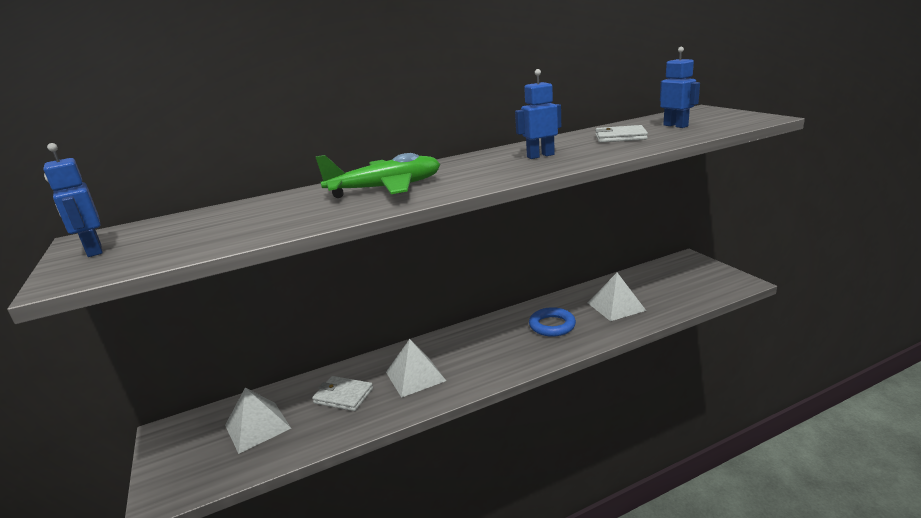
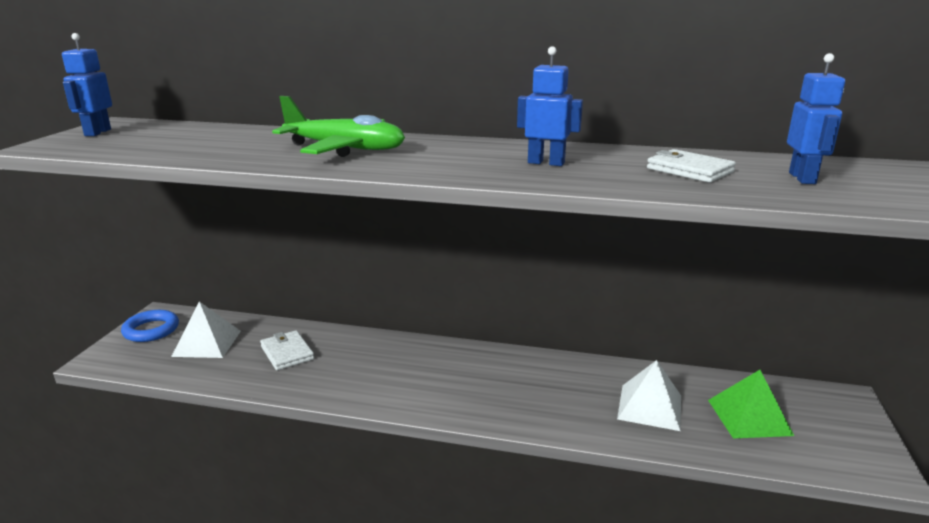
camera: 35 degrees right, 0 degrees up
white pyramid [386,339,446,398] -> none
blue ring [529,307,576,337] -> blue ring moved to [121,310,179,342]
none -> green pyramid [708,370,794,438]

